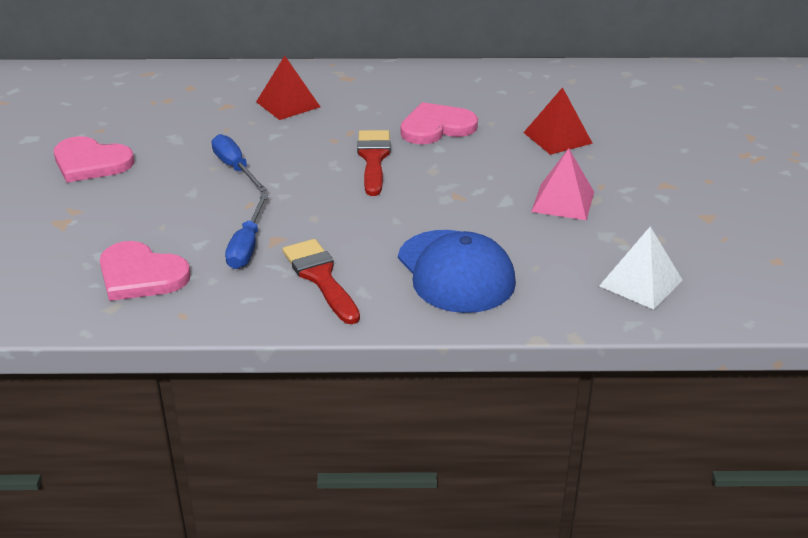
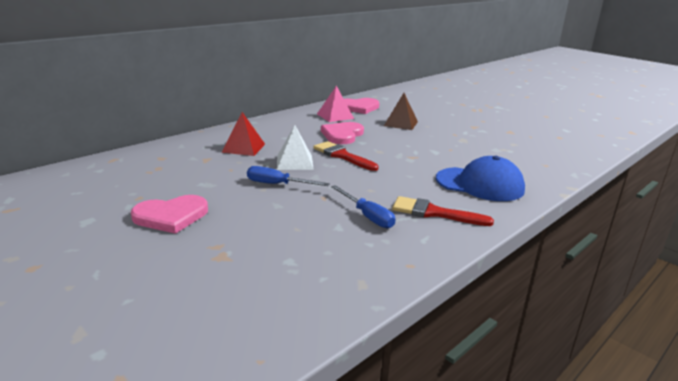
camera: 45 degrees left, 10 degrees down
pink heart [100,241,191,301] -> pink heart moved to [344,98,380,114]
red pyramid [523,87,593,155] -> brown pyramid [384,93,418,130]
pink pyramid [531,148,594,220] -> pink pyramid moved to [317,85,354,122]
white pyramid [599,227,683,310] -> white pyramid moved to [277,125,314,170]

